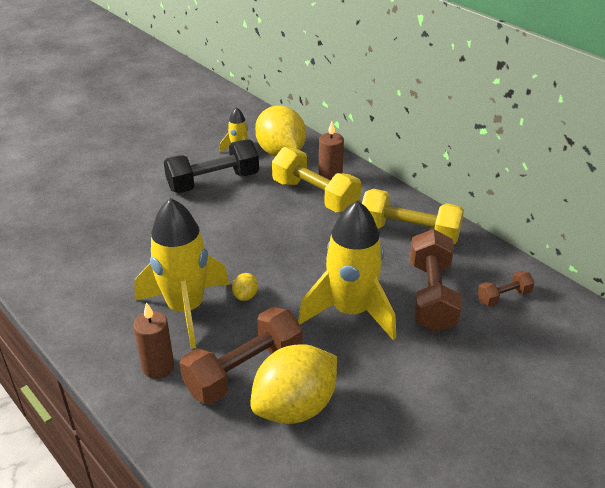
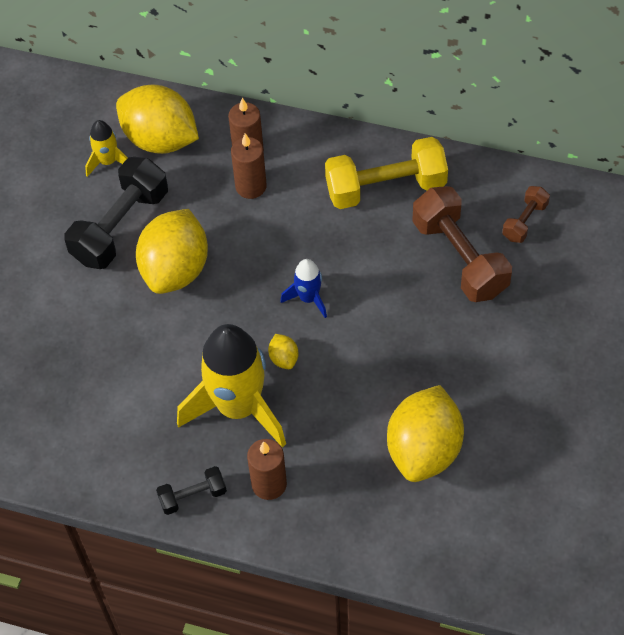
camera: 30 degrees left, 20 degrees up
brown dumbbell [180,307,303,405] -> none
yellow dumbbell [272,147,361,213] -> brown candle [231,133,267,199]
yellow rocket [298,200,396,340] -> none
none -> yellow lemon [136,209,208,294]
none -> black dumbbell [156,466,227,515]
none -> blue rocket [280,259,327,318]

